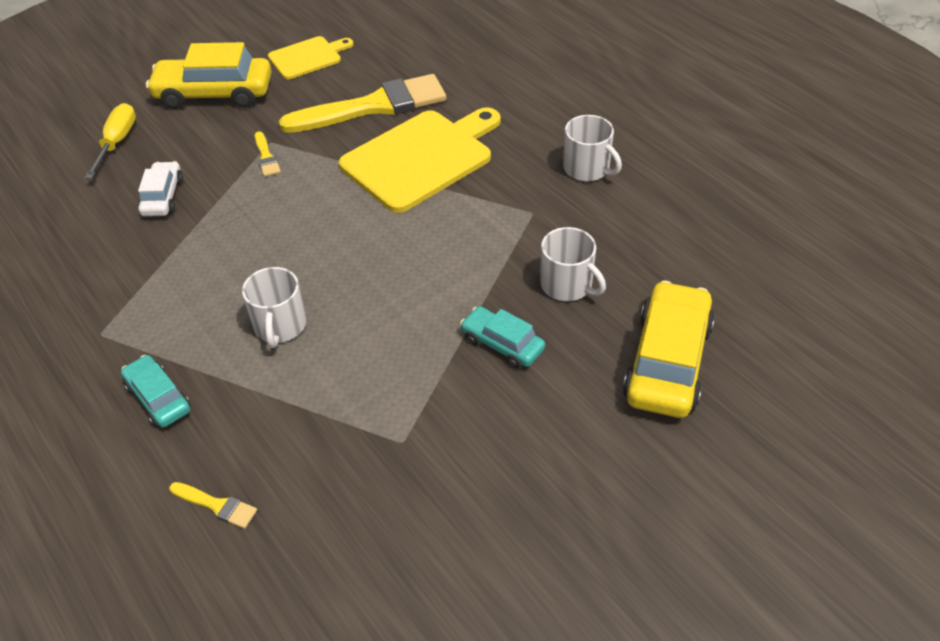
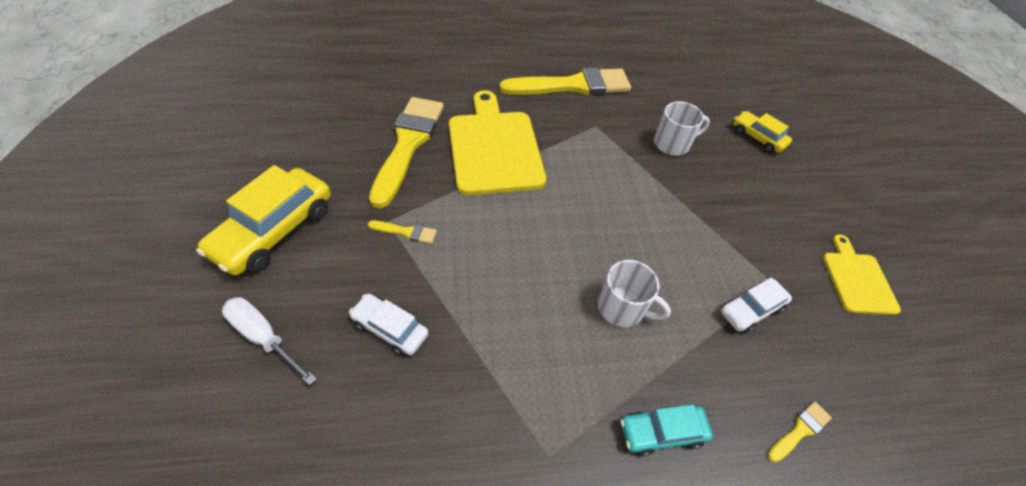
camera: 65 degrees left, 5 degrees up
yellow screwdriver [85,103,136,179] -> white screwdriver [222,297,317,385]
yellow cutting board [268,36,353,79] -> yellow cutting board moved to [823,234,901,315]
turquoise car [460,306,545,369] -> none
white mug [563,115,622,181] -> yellow brush [499,68,631,95]
yellow car [623,280,715,418] -> yellow car [733,111,792,153], size x0.56
none -> white car [721,277,792,333]

